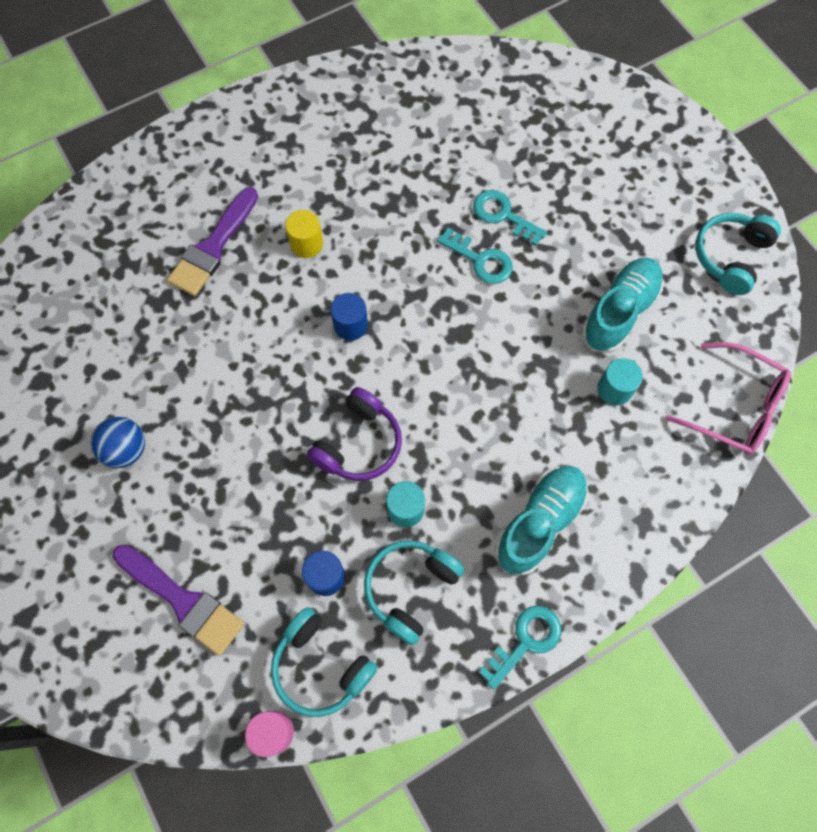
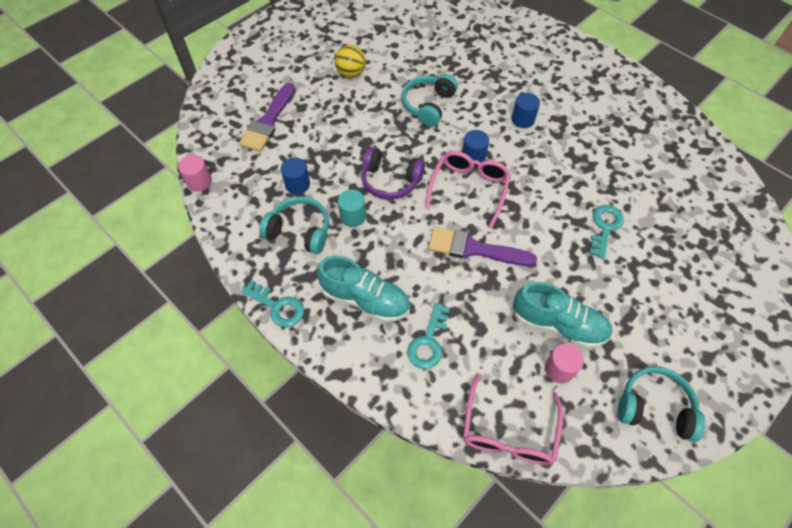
camera: 75 degrees right, 10 degrees down
blue ball [91,417,145,468] -> yellow ball [335,45,366,78]
purple brush [167,187,258,296] -> purple brush moved to [428,227,537,266]
turquoise headphones [271,607,378,717] -> turquoise headphones moved to [401,74,458,126]
yellow cylinder [285,210,323,258] -> blue cylinder [512,93,540,128]
turquoise key [437,228,513,284] -> turquoise key moved to [407,303,450,369]
turquoise cylinder [597,358,643,406] -> none
none -> pink glasses [425,151,511,228]
none -> pink cylinder [545,343,584,383]

